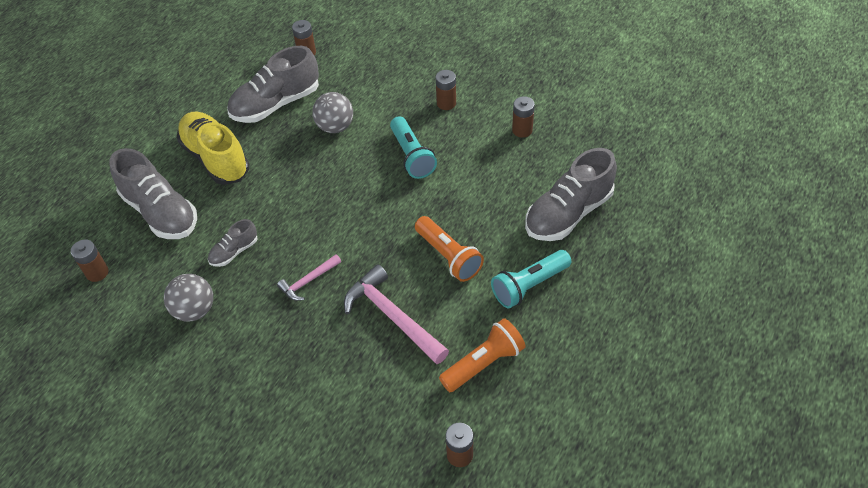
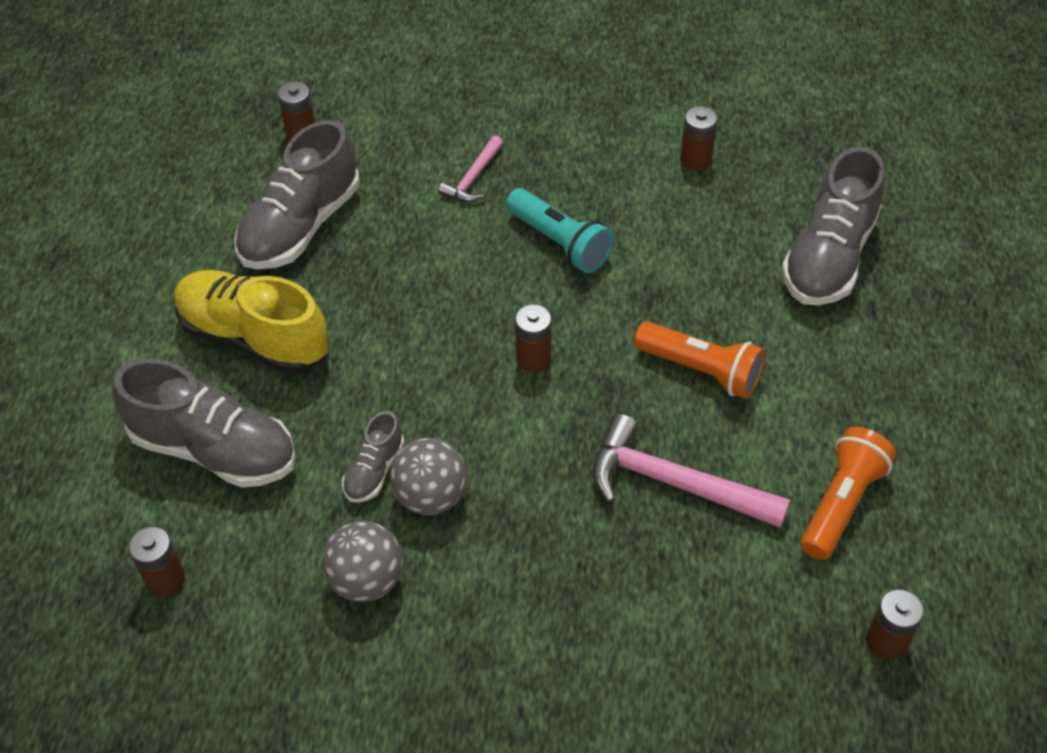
camera: 25 degrees left, 0 degrees up
pink hammer [277,254,341,301] -> pink hammer moved to [438,135,503,202]
grey ball [312,92,353,133] -> grey ball moved to [390,438,467,515]
brown battery [436,70,456,110] -> brown battery moved to [515,304,552,372]
turquoise flashlight [491,250,571,308] -> none

